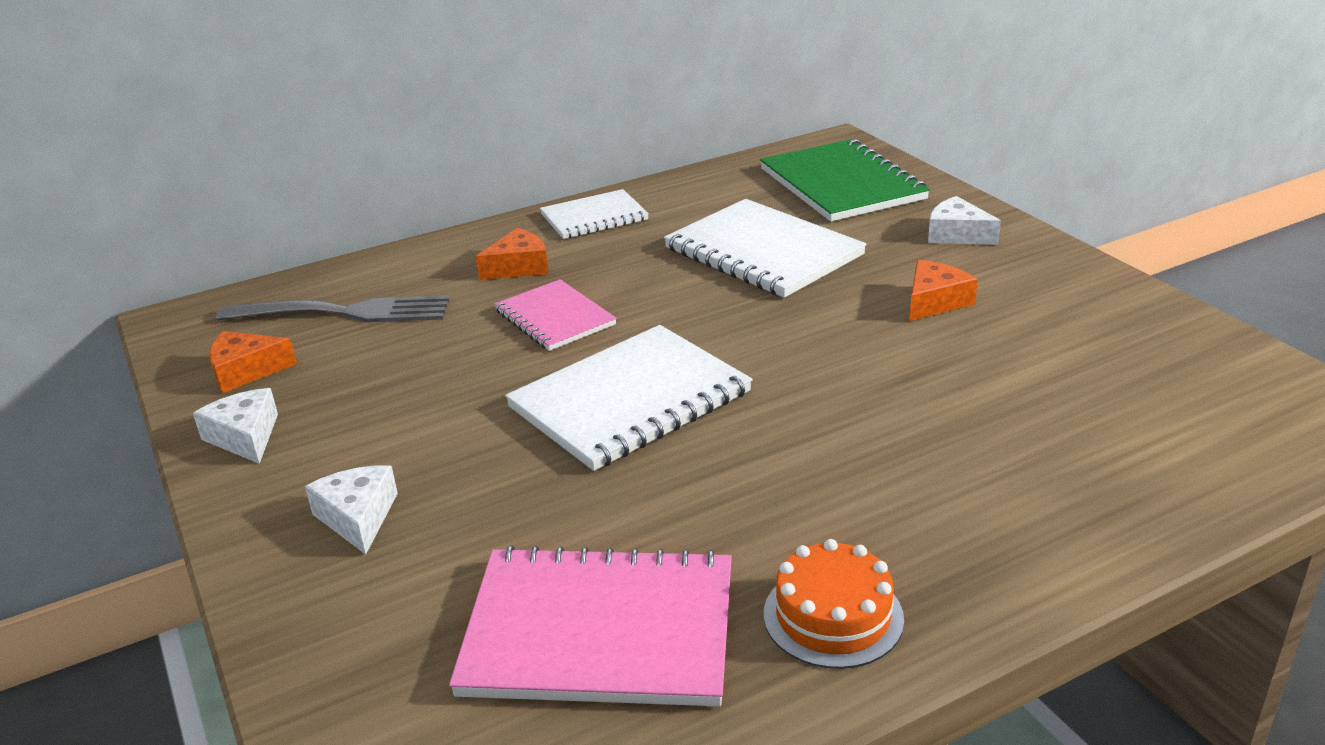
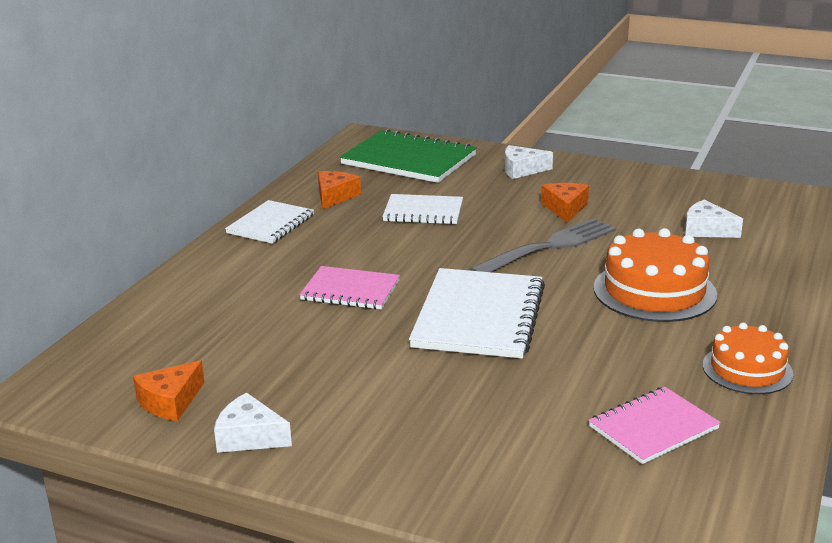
camera: 40 degrees left, 5 degrees down
grey fork [216,295,450,322] -> grey fork moved to [469,218,616,272]
white cheese [305,465,398,555] -> white cheese moved to [685,200,743,238]
pink notebook [449,546,732,706] -> pink notebook [589,387,721,464], size x0.60
orange cheese [476,228,549,280] -> orange cheese moved to [318,171,361,209]
white notebook [664,199,867,298] -> white notebook [382,194,463,225], size x0.60
none -> orange cake [593,228,717,322]

